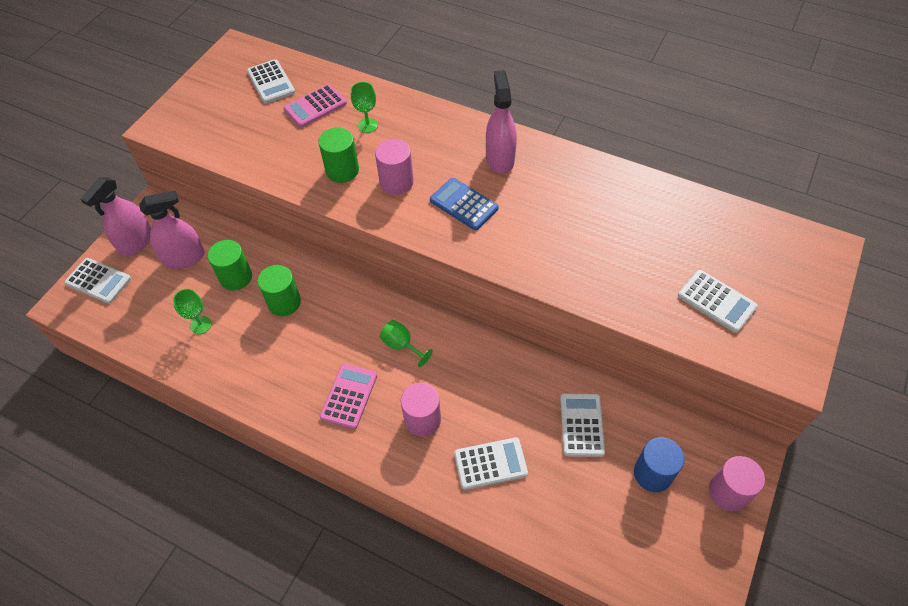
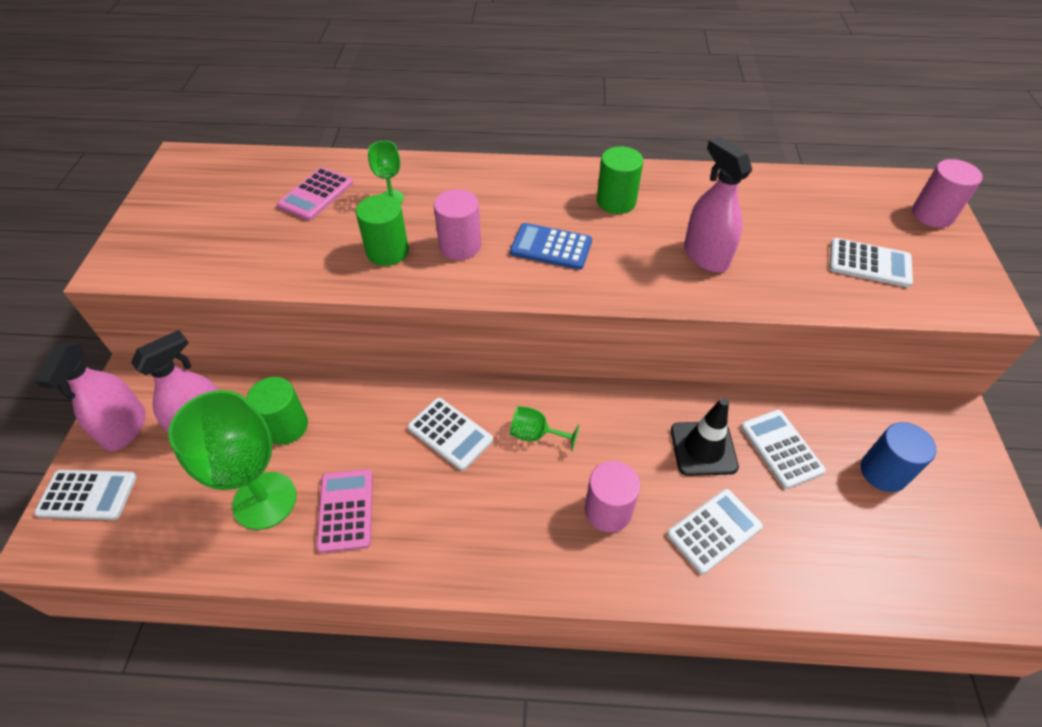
camera: 25 degrees left, 5 degrees down
green goblet [173,289,212,334] -> green goblet [168,390,297,530], size x2.13
white calculator [247,59,295,104] -> white calculator moved to [408,398,493,471]
green cylinder [258,265,301,316] -> green cylinder moved to [597,146,643,214]
pink calculator [320,364,377,429] -> pink calculator moved to [316,469,373,553]
pink spray bottle [486,70,517,174] -> pink spray bottle moved to [684,137,752,272]
pink cylinder [709,456,765,512] -> pink cylinder moved to [912,159,983,228]
none -> black traffic cone [671,398,739,476]

